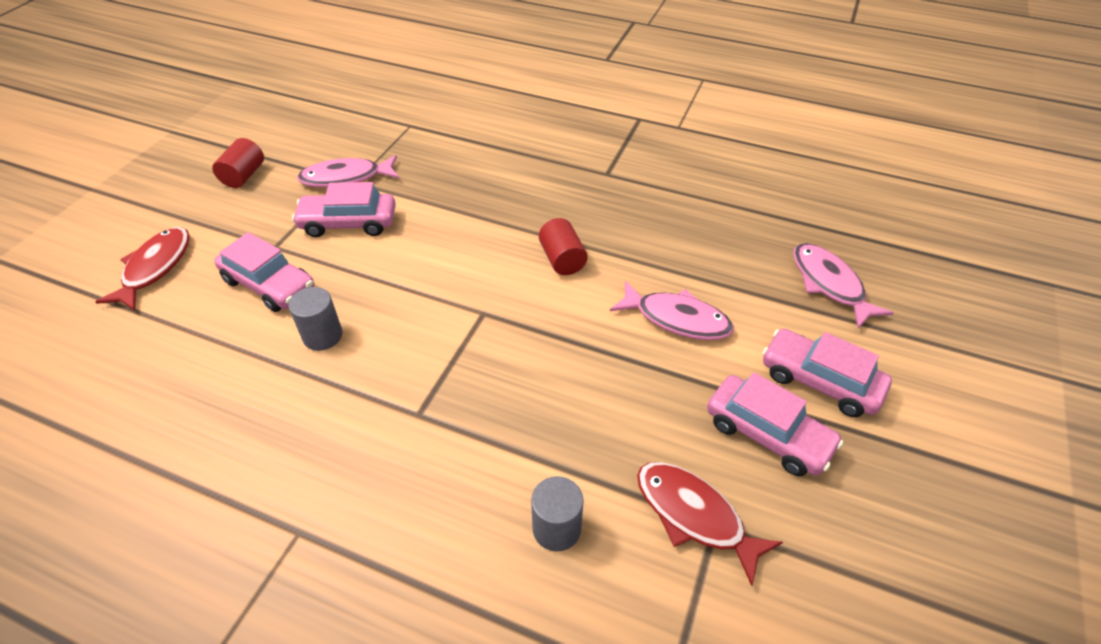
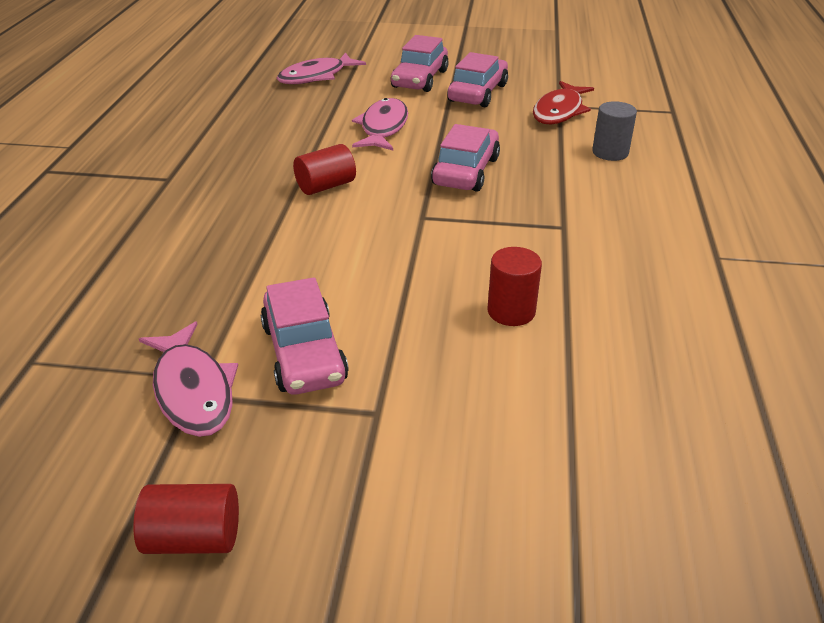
camera: 105 degrees left, 10 degrees down
red fish [95,227,190,311] -> none
pink car [214,232,314,312] -> pink car moved to [431,124,500,192]
grey cylinder [288,287,342,351] -> red cylinder [487,247,542,326]

